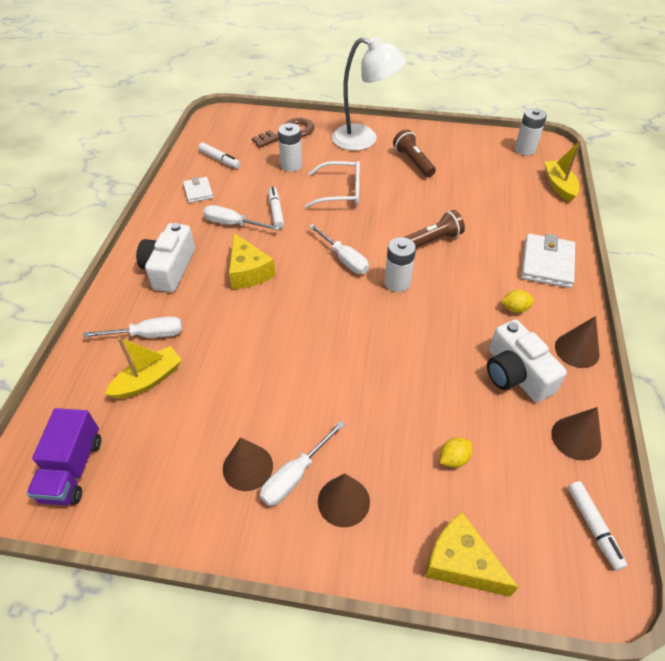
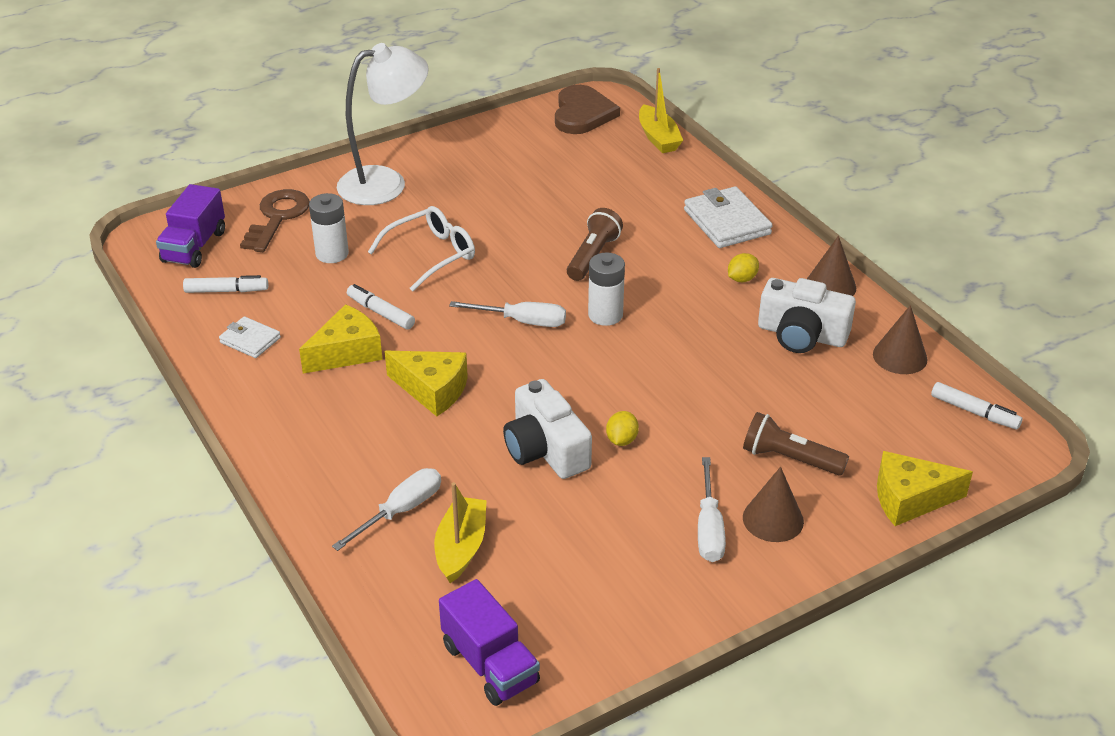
camera: 40 degrees left, 10 degrees down
white camera [136,223,195,292] -> white camera moved to [503,379,592,479]
white screwdriver [203,205,280,231] -> yellow cheese [299,304,383,374]
brown cone [223,437,273,491] -> none
brown flashlight [393,129,436,177] -> brown flashlight moved to [743,412,849,476]
yellow lemon [440,438,472,468] -> yellow lemon moved to [606,411,639,446]
white battery [515,108,547,155] -> brown heart [555,85,620,134]
yellow boat [544,140,582,202] -> yellow boat turned 150 degrees counterclockwise [639,68,683,153]
none -> purple truck [156,184,225,268]

